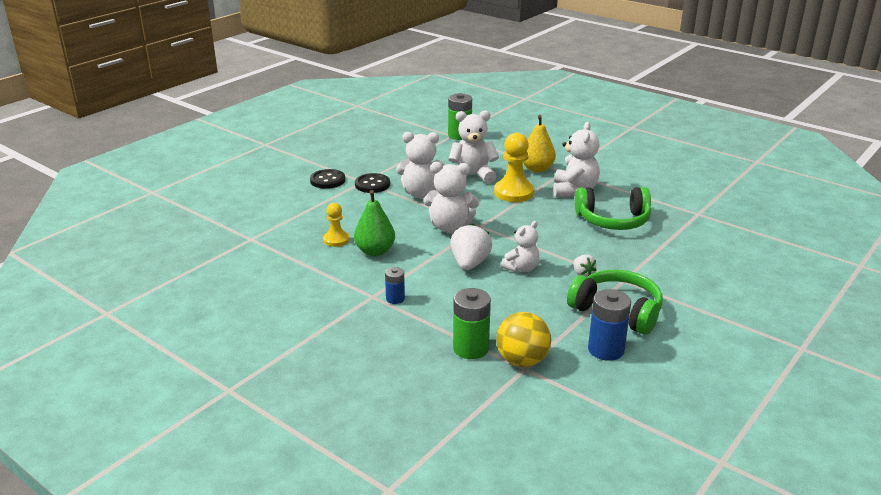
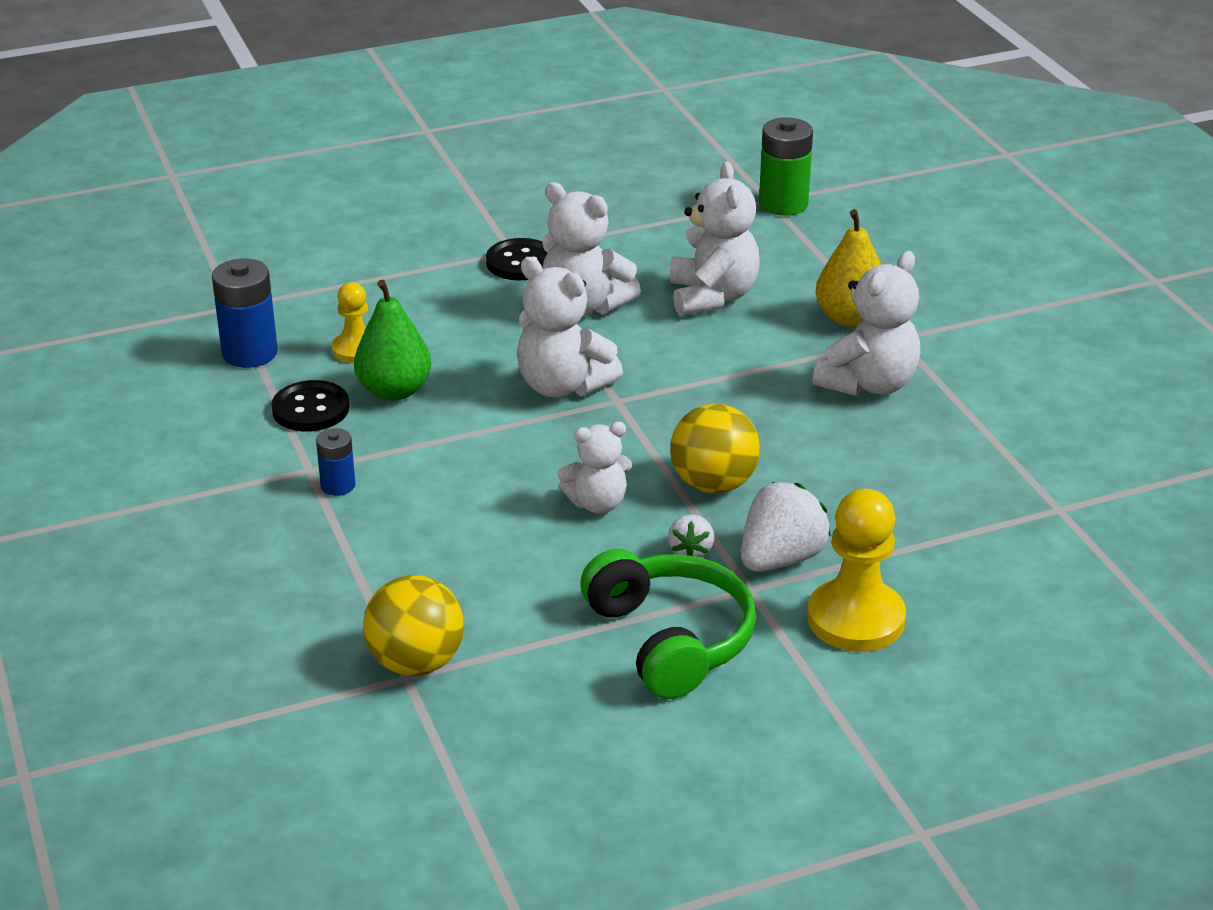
camera: 30 degrees right, 5 degrees up
black button [310,169,345,189] -> black button moved to [271,380,350,431]
white teddy bear [448,110,499,184] -> white teddy bear turned 60 degrees clockwise [669,162,760,316]
white strawberry [451,223,492,270] -> white strawberry moved to [741,482,831,572]
green battery [453,288,491,359] -> none
yellow pawn [494,133,534,202] -> yellow pawn moved to [807,489,906,652]
green headphones [575,187,651,230] -> none
blue battery [588,289,631,361] -> blue battery moved to [212,258,278,368]
none -> yellow ball [670,404,760,494]

